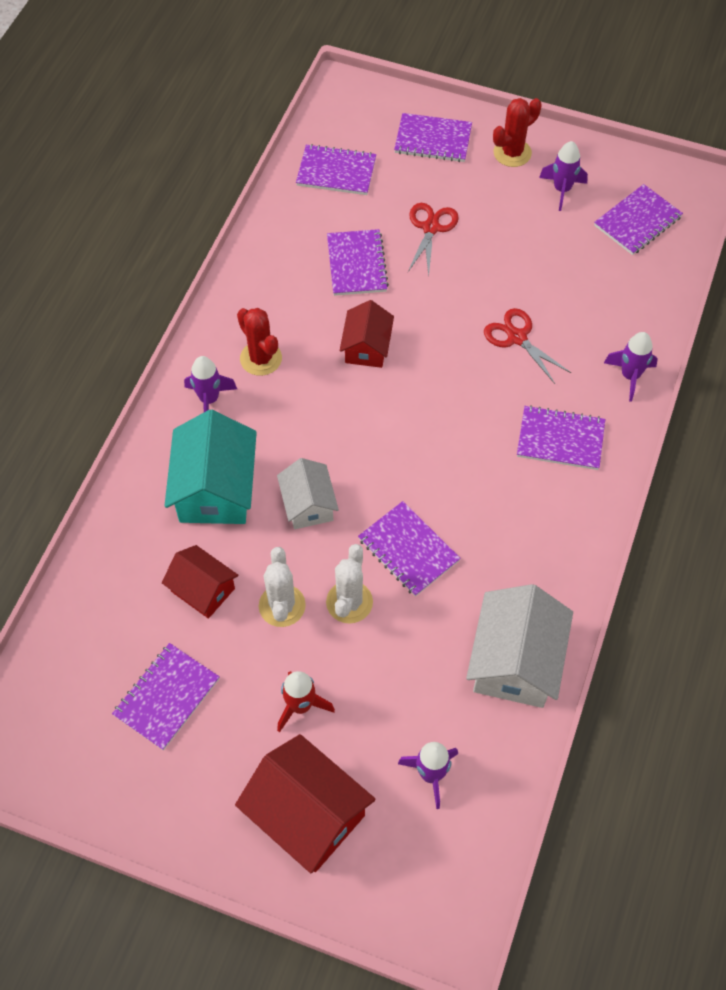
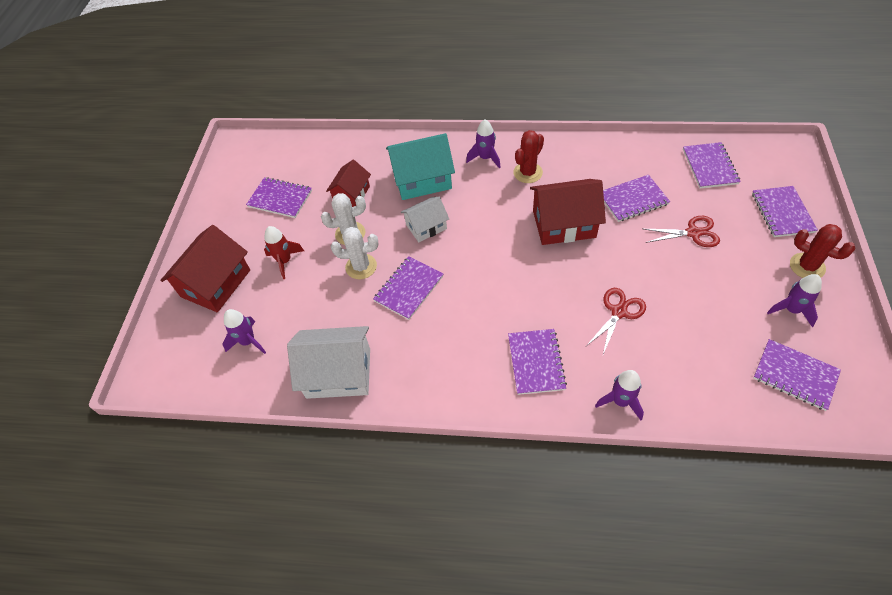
camera: 80 degrees right, 5 degrees down
red house [340,300,394,368] -> red house [530,179,606,245], size x1.65

